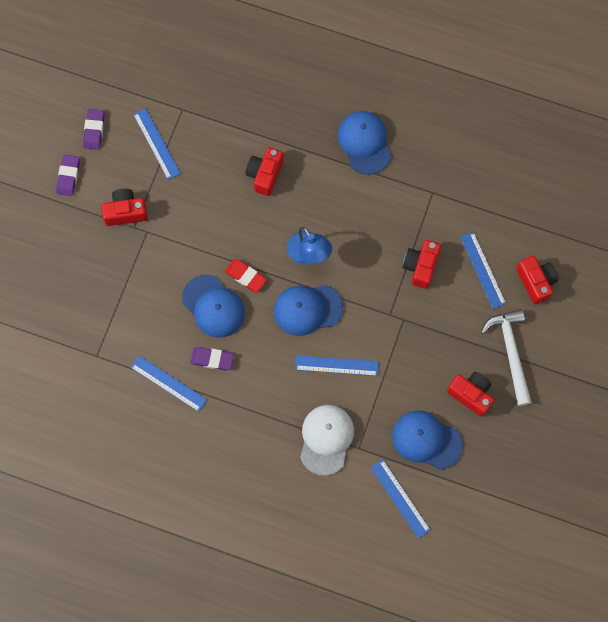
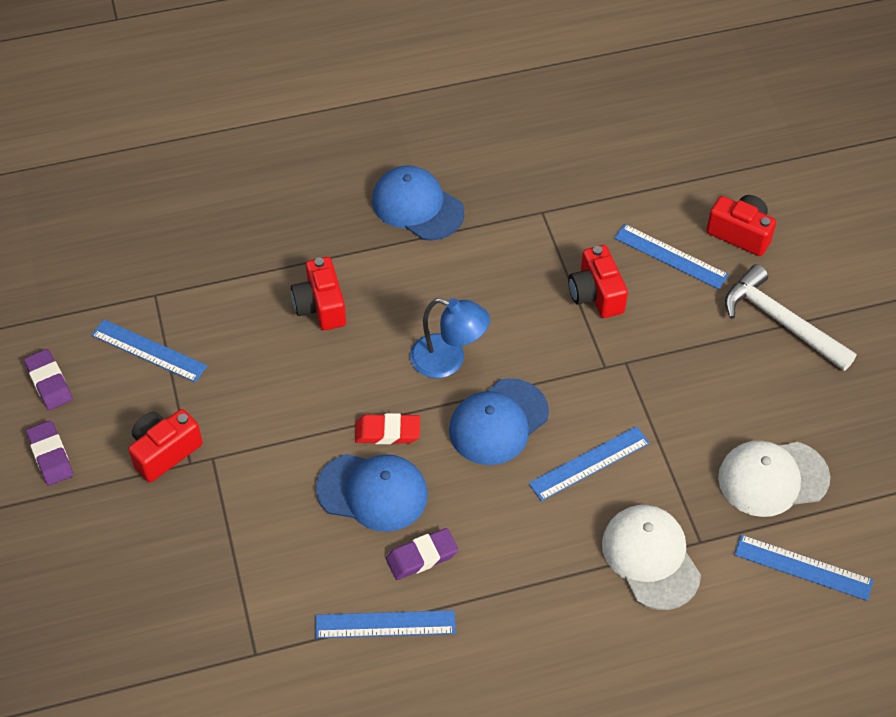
camera: 35 degrees left, 20 degrees down
blue cap [392,411,462,470] -> white cap [718,440,830,517]
red camera [447,372,494,417] -> none

